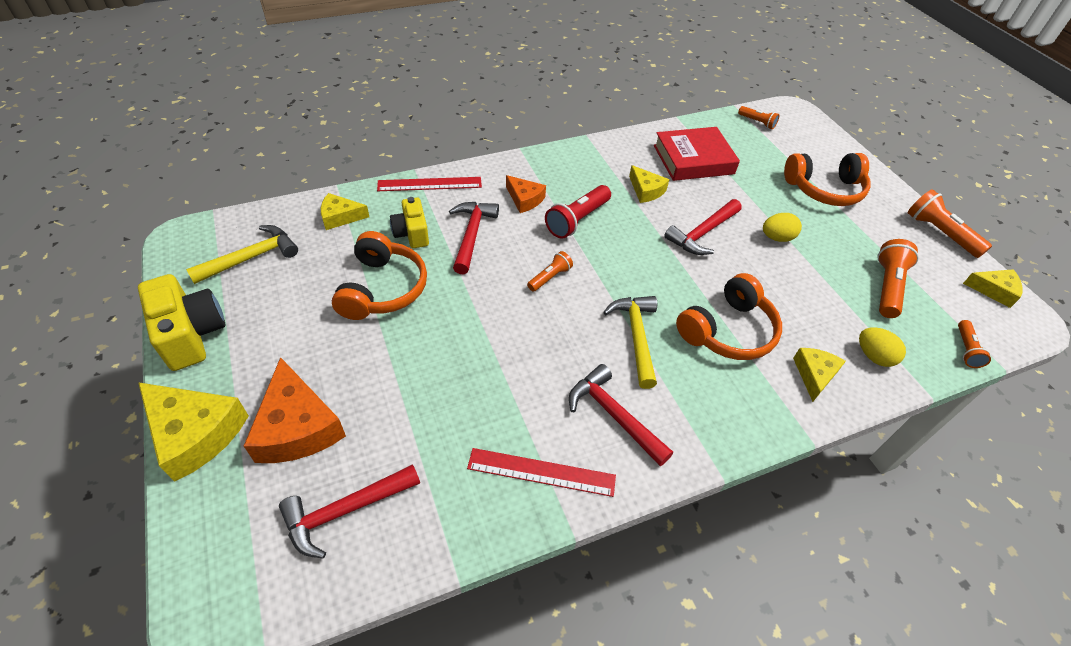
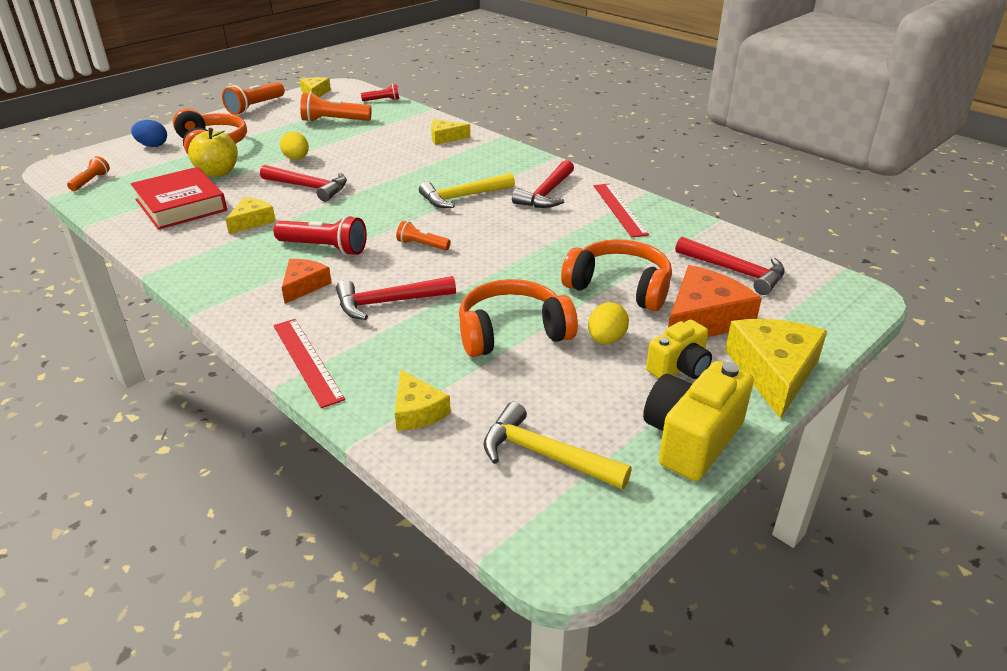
camera: 110 degrees left, 15 degrees down
yellow camera [390,197,429,248] -> yellow camera moved to [646,320,712,379]
orange headphones [676,273,782,360] -> orange headphones moved to [561,239,672,311]
yellow egg [859,327,906,367] -> yellow egg moved to [588,302,629,344]
orange flashlight [958,320,991,368] -> red flashlight [361,84,399,101]
none -> blue egg [131,120,167,147]
none -> yellow apple [188,128,238,177]

